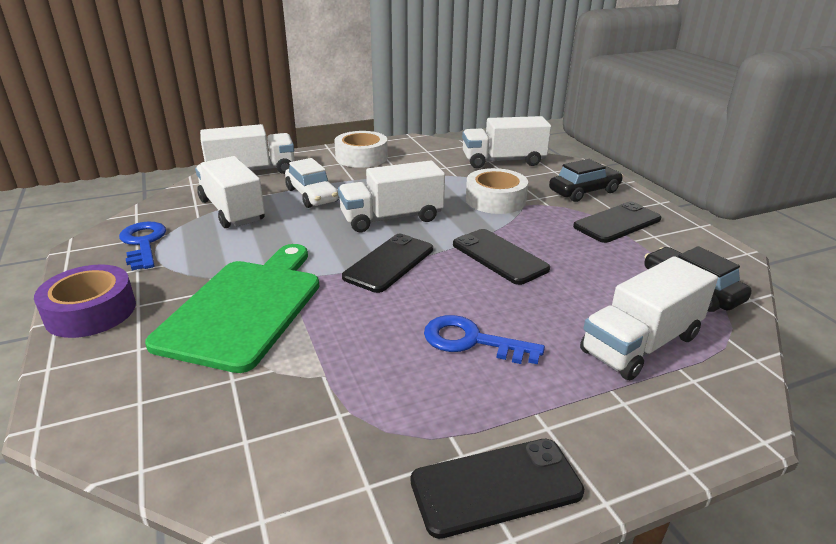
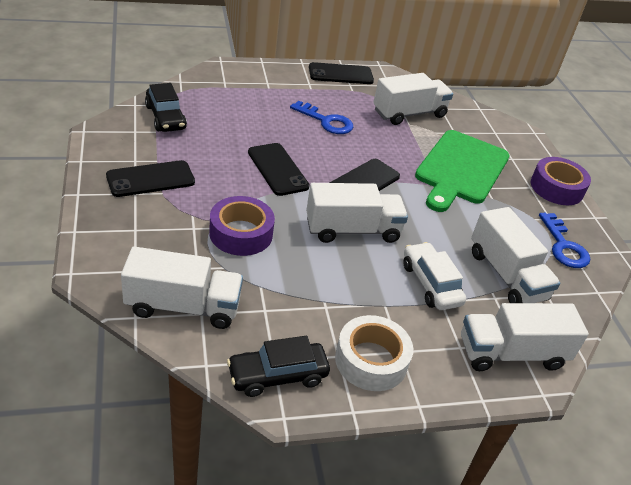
camera: 175 degrees left, 10 degrees up
white tape [466,168,528,214] -> purple tape [209,196,275,256]
black car [549,159,623,202] -> black car moved to [227,336,330,397]
white truck [580,256,718,380] -> white truck moved to [373,73,453,125]

